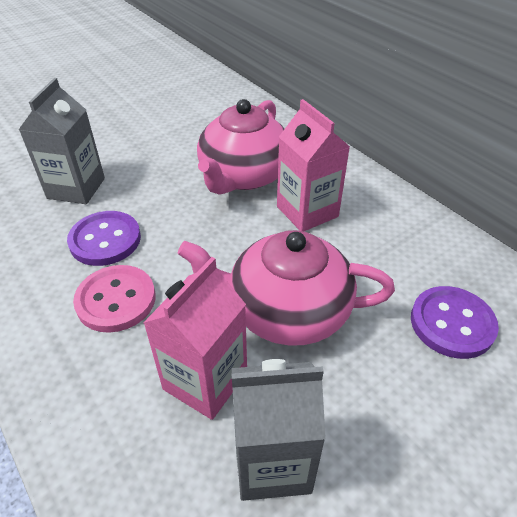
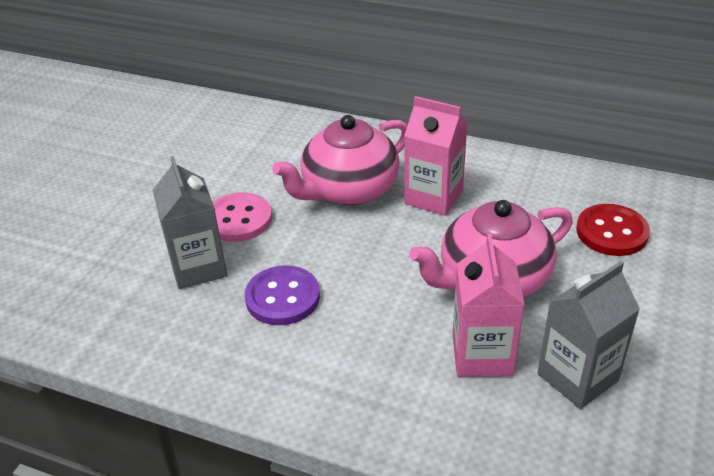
camera: 30 degrees left, 5 degrees down
pink button [73,265,155,333] -> pink button moved to [213,192,272,242]
pink teapot [197,99,284,195] -> pink teapot turned 60 degrees clockwise [272,115,408,205]
purple button [411,286,499,359] -> red button [576,204,650,256]

